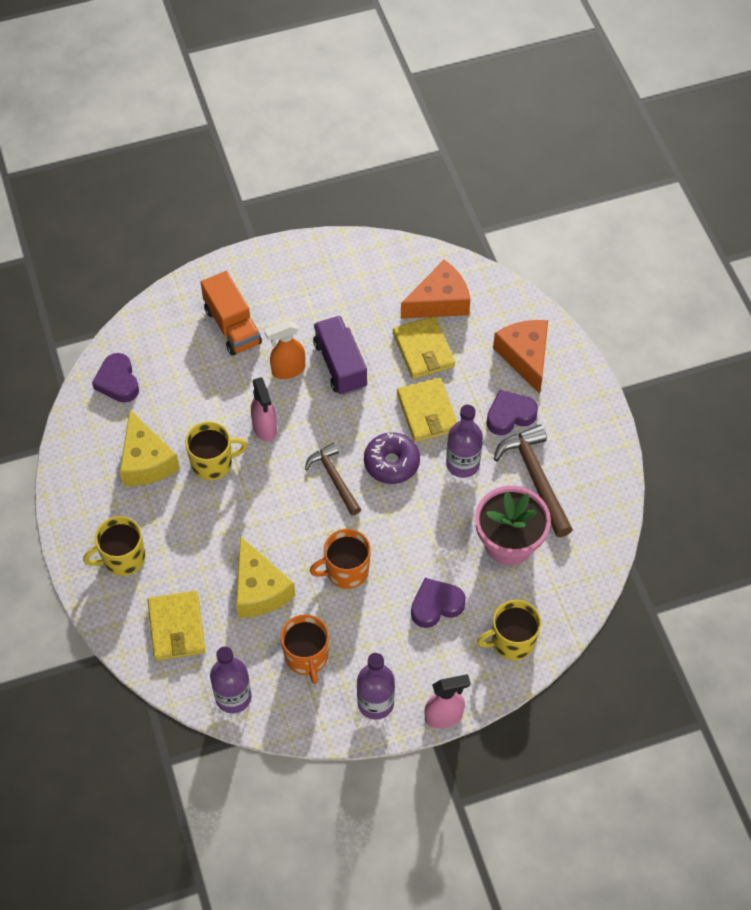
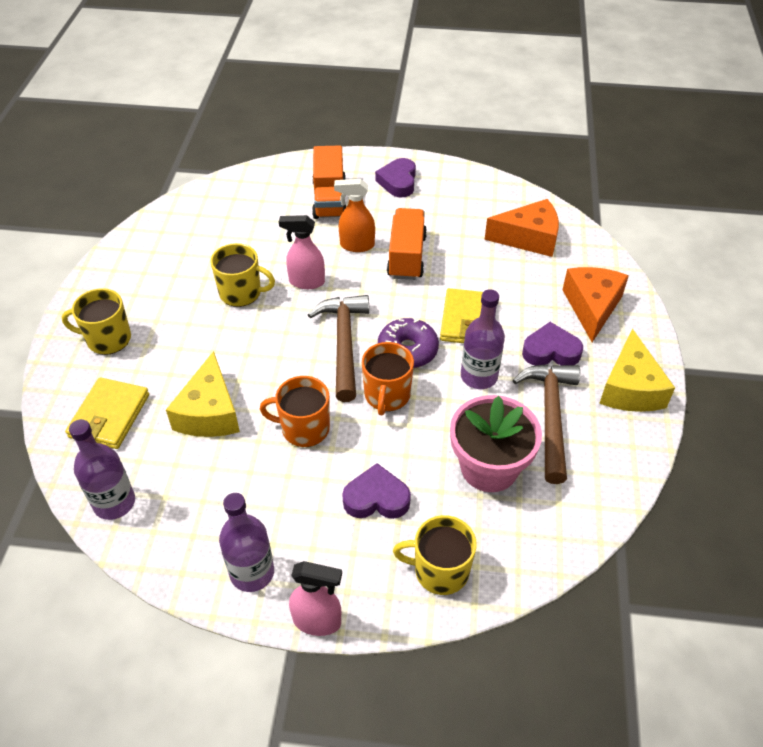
camera: 25 degrees right, 10 degrees down
purple heart [92,353,139,403] -> purple heart moved to [375,158,416,198]
yellow cheese [120,410,180,486] -> yellow cheese moved to [599,329,675,412]
pink spray bottle [251,377,277,442] -> pink spray bottle turned 90 degrees clockwise [279,215,325,289]
orange mug [280,614,329,684] -> orange mug moved to [362,342,414,415]
brown hammer [305,442,361,515] -> brown hammer [308,295,369,402], size x1.51
purple truck [313,316,367,395] -> orange truck [387,208,427,280]
yellow wallet [393,316,455,379] -> none

